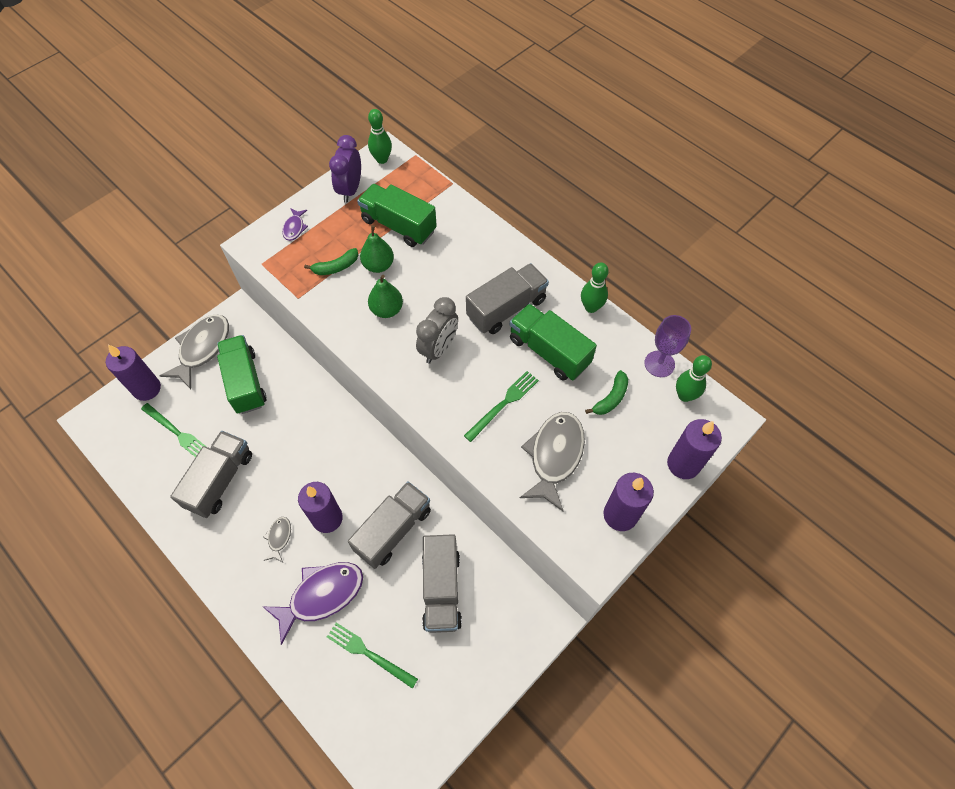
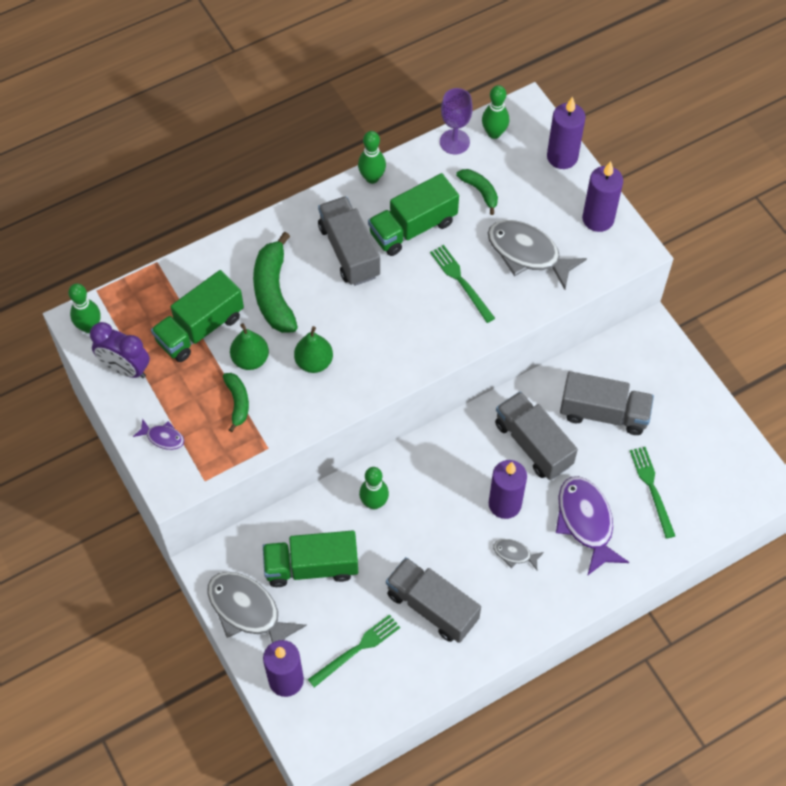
camera: 75 degrees left, 0 degrees up
green fork [327,623,418,689] -> green fork turned 120 degrees clockwise [630,447,675,539]
grey clock [416,297,458,364] -> none
none -> green banana [253,232,298,333]
none -> green bowling pin [359,467,389,509]

